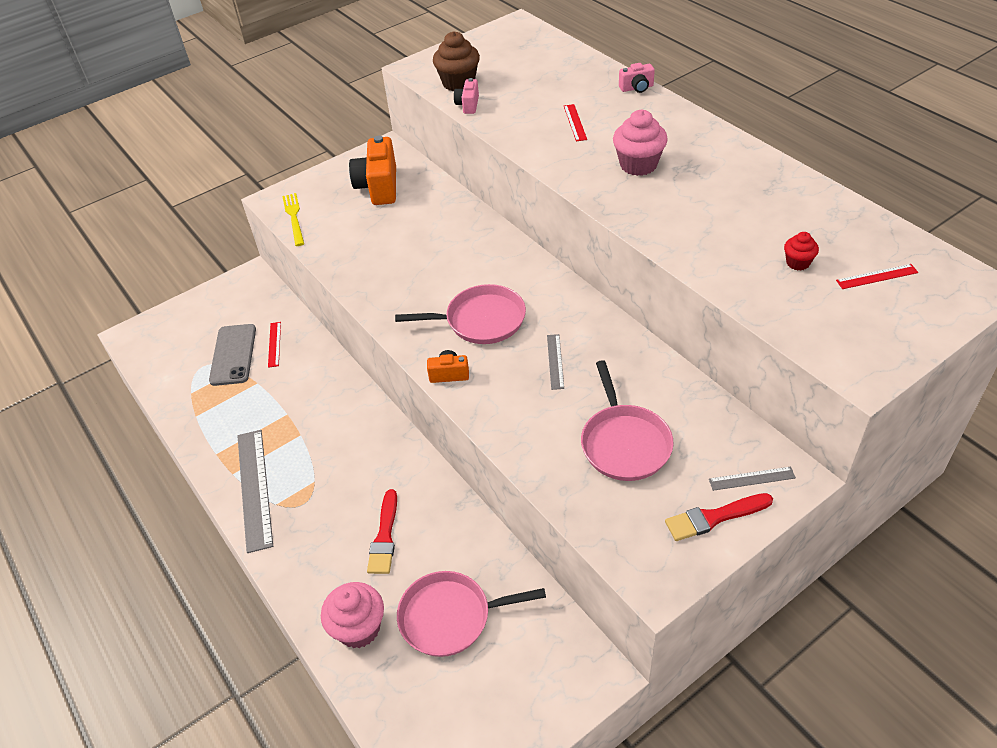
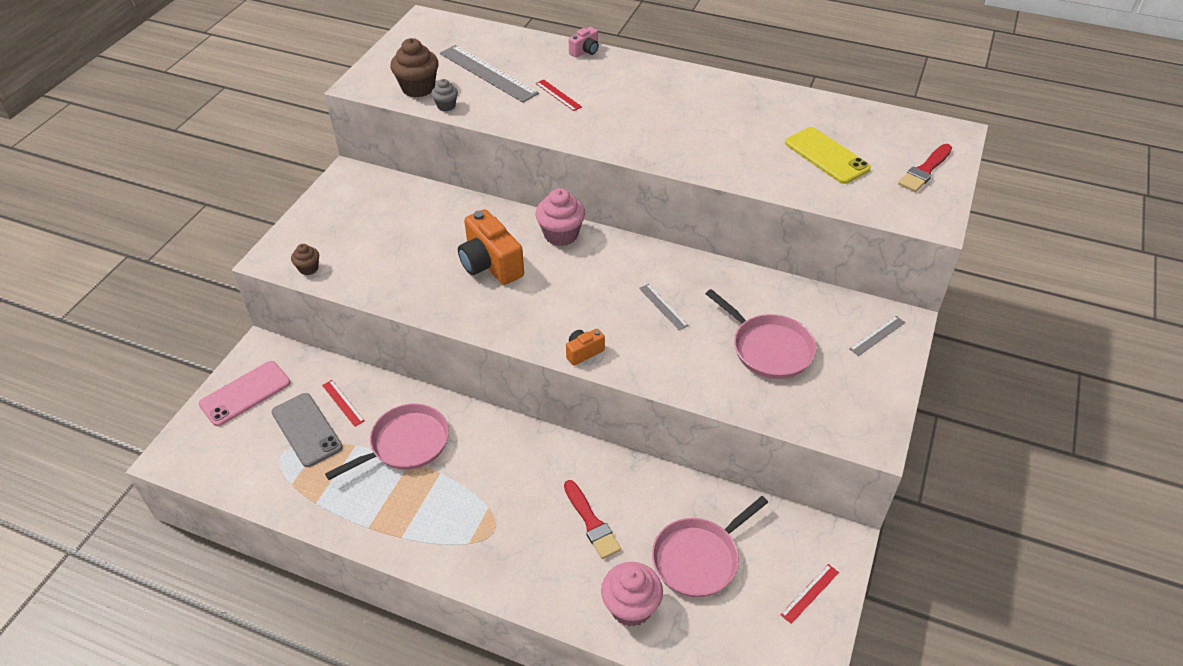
camera: 35 degrees left, 0 degrees up
grey ruler [238,430,273,553] -> grey ruler moved to [440,45,539,103]
yellow fork [282,193,304,246] -> brown cupcake [291,244,319,275]
orange camera [349,136,396,205] -> orange camera moved to [458,209,524,285]
pink pan [395,284,526,344] -> pink pan moved to [325,403,449,480]
pink camera [454,78,479,114] -> grey cupcake [431,79,458,111]
pink cupcake [613,110,668,176] -> pink cupcake moved to [535,188,585,246]
red brush [665,493,773,541] -> red brush moved to [898,144,952,192]
red cupcake [784,232,819,271] -> yellow phone [785,127,871,184]
red ruler [836,264,918,289] -> red ruler moved to [780,564,839,624]
none -> pink phone [199,361,291,426]

